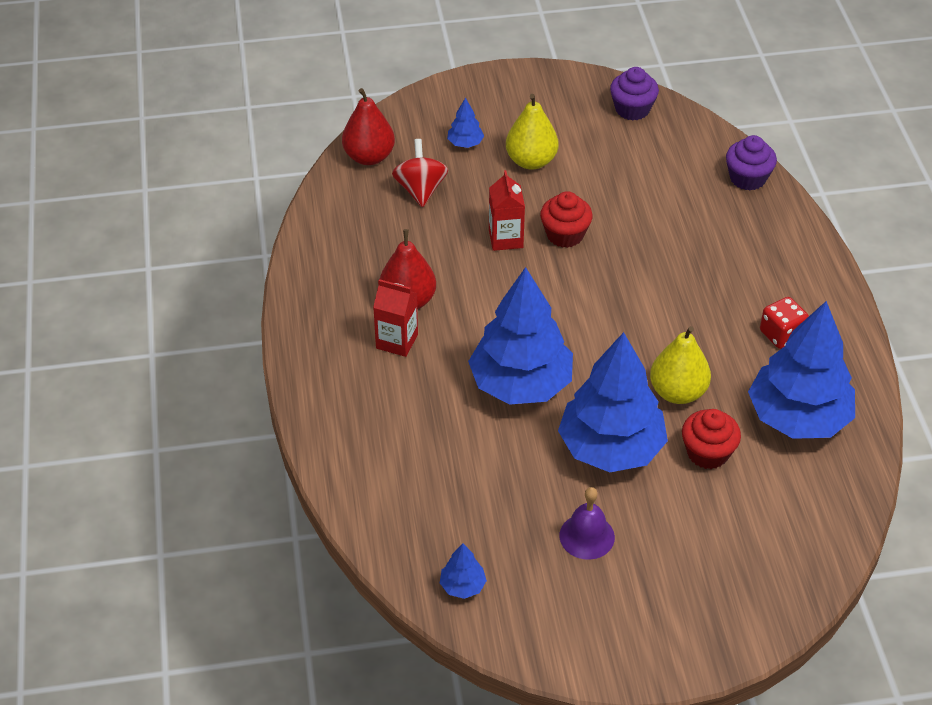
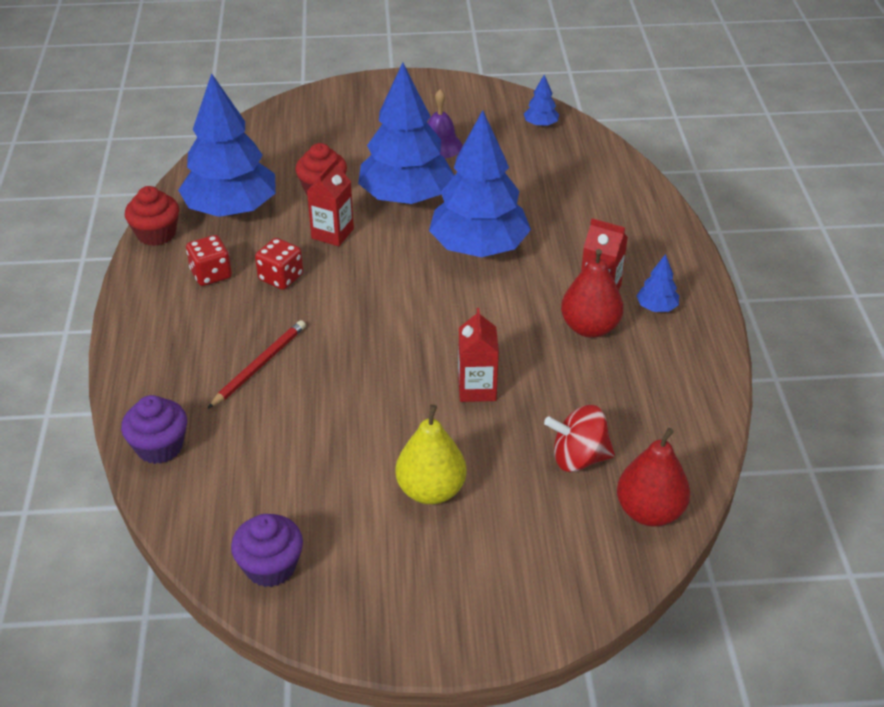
camera: 175 degrees left, 5 degrees down
red spinning top [392,139,448,207] -> red spinning top turned 90 degrees clockwise [544,405,615,472]
blue tree [447,97,484,148] -> blue tree moved to [637,254,679,312]
red cupcake [540,191,593,248] -> red cupcake moved to [125,186,179,246]
yellow pear [650,326,711,404] -> red carton [307,159,354,246]
none -> red pencil [208,320,306,409]
none -> red dice [255,238,303,290]

